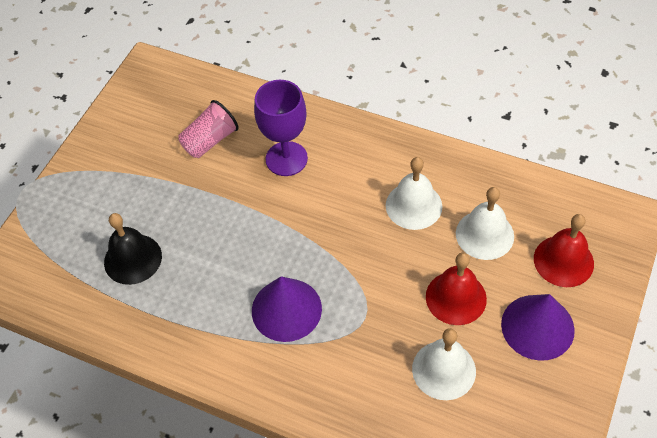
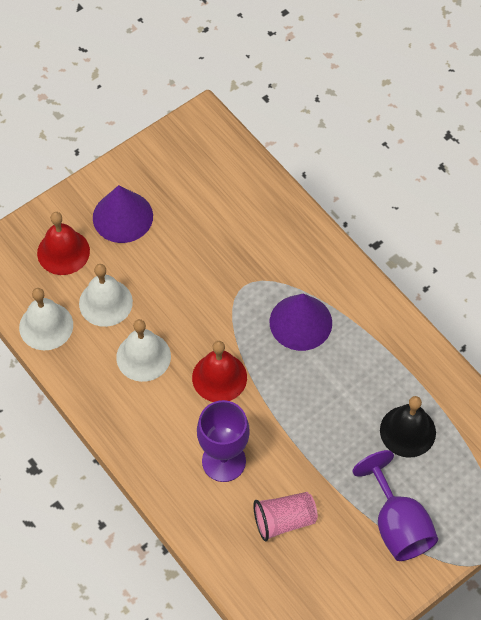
camera: 155 degrees left, 5 degrees up
white bell [412,328,476,400] -> white bell moved to [19,288,73,350]
red bell [426,253,487,325] -> red bell moved to [192,341,247,402]
none -> purple goblet [352,450,438,561]

